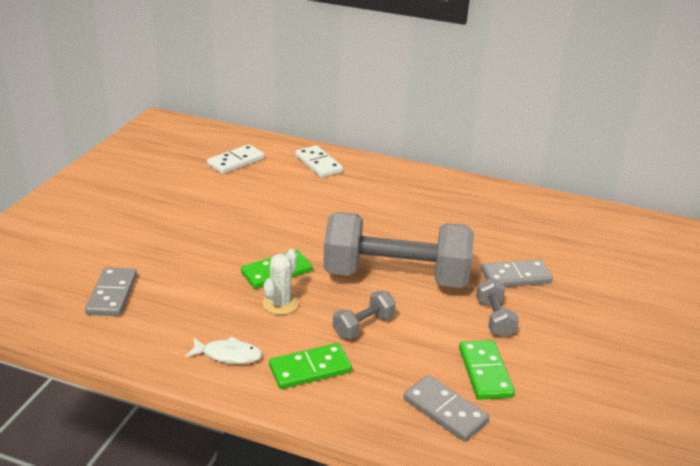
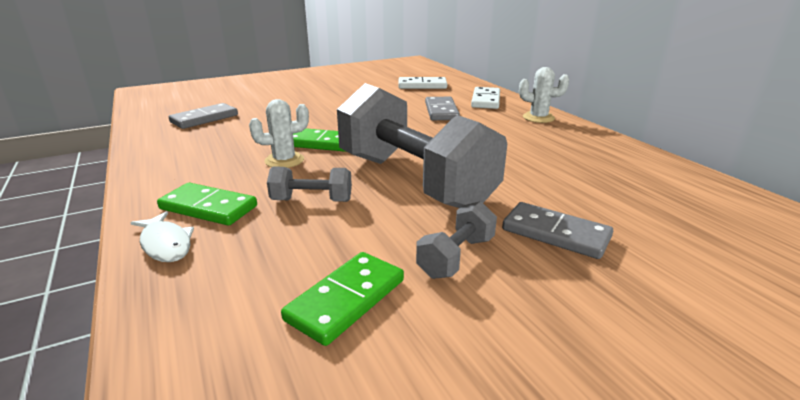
camera: 45 degrees right, 5 degrees down
white fish [185,337,263,364] -> white fish moved to [130,211,194,262]
grey domino [403,375,489,442] -> grey domino moved to [425,97,460,120]
none -> white cactus [519,67,569,123]

